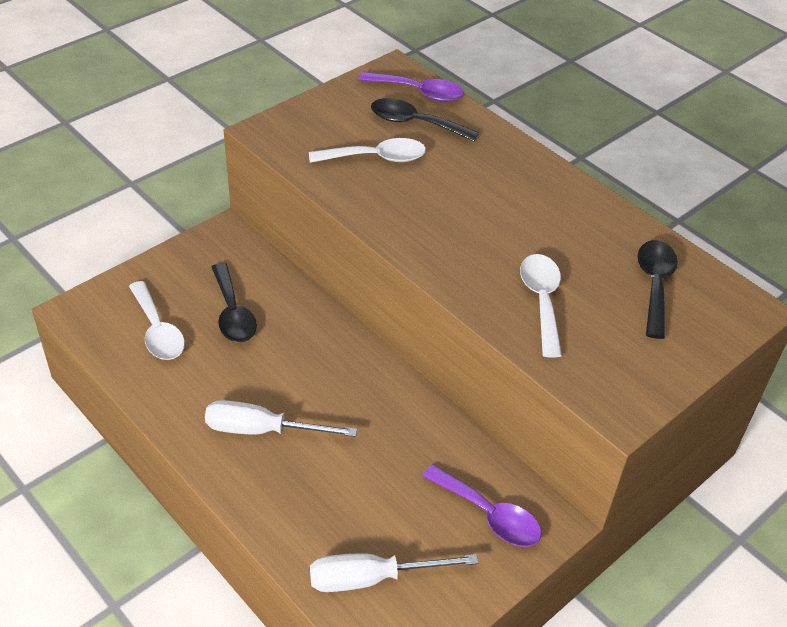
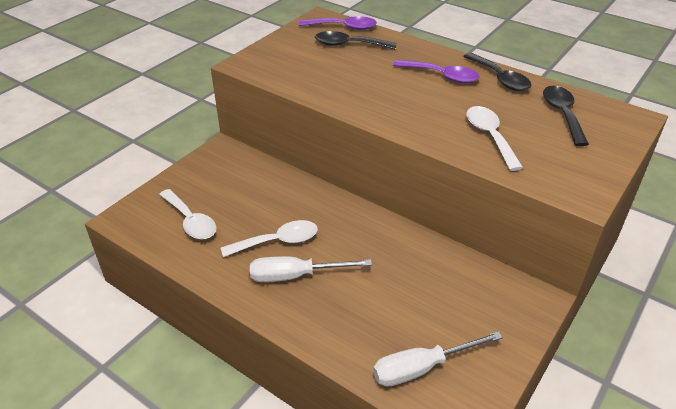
camera: 10 degrees left, 5 degrees down
black spoon [212,263,257,342] -> black spoon moved to [463,53,531,91]
white spoon [309,138,426,163] -> white spoon moved to [221,220,318,257]
purple spoon [422,464,541,547] -> purple spoon moved to [393,60,480,84]

